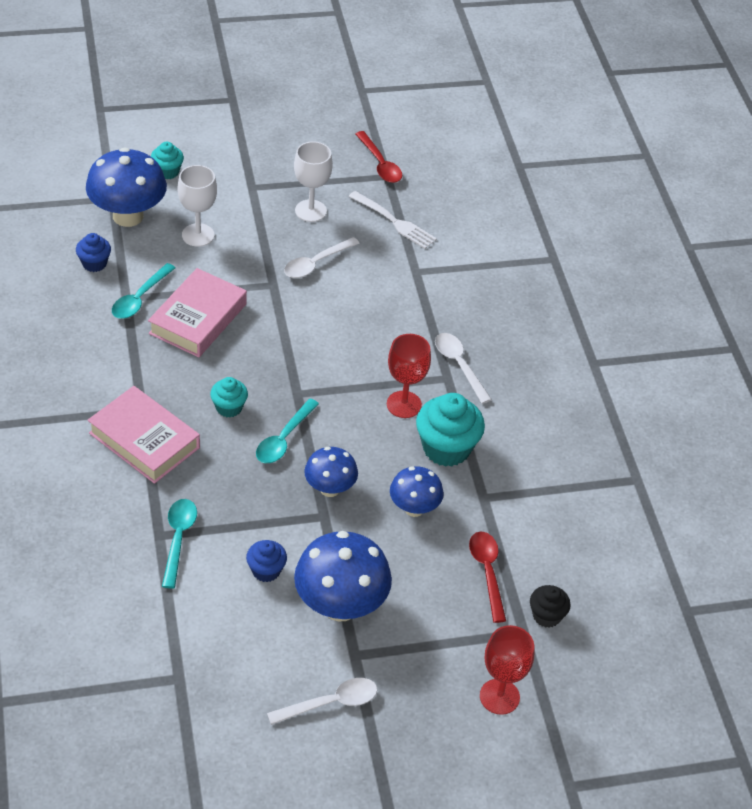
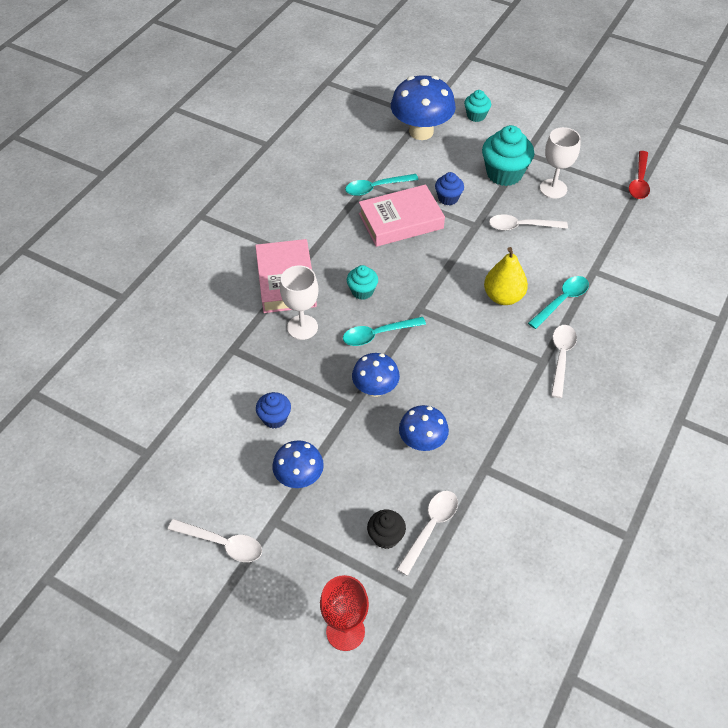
camera: 45 degrees right, 5 degrees up
blue cupcake [76,233,111,272] -> blue cupcake moved to [435,172,464,206]
turquoise spoon [162,499,197,589] -> turquoise spoon moved to [528,276,589,329]
white goblet [178,165,217,247] -> white goblet moved to [280,265,318,340]
blue mushroom [294,531,392,622] -> blue mushroom [272,440,324,488], size x0.59
white fork [349,191,437,249] -> none
red goblet [387,334,431,418] -> none
turquoise cupcake [416,393,485,467] -> turquoise cupcake moved to [482,125,534,186]
red spoon [469,532,506,623] -> white spoon [396,491,458,576]
black cupcake [530,585,571,628] -> black cupcake moved to [367,510,406,549]
none -> yellow pear [484,247,528,305]

